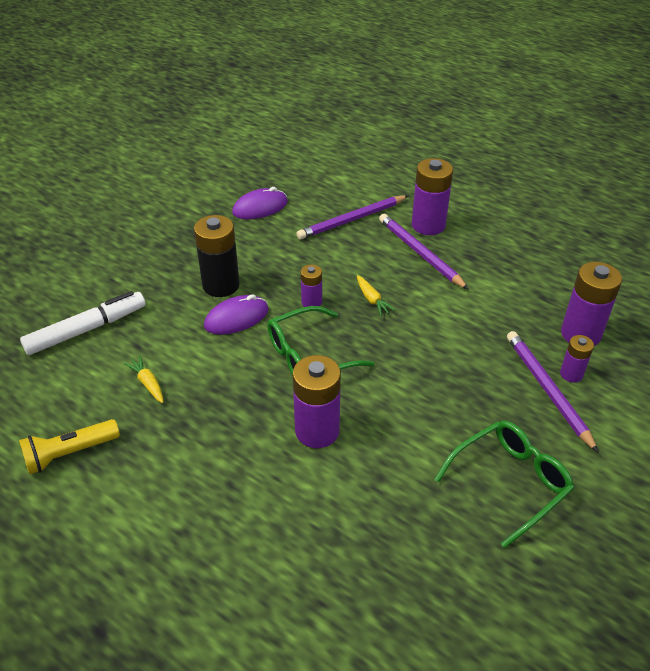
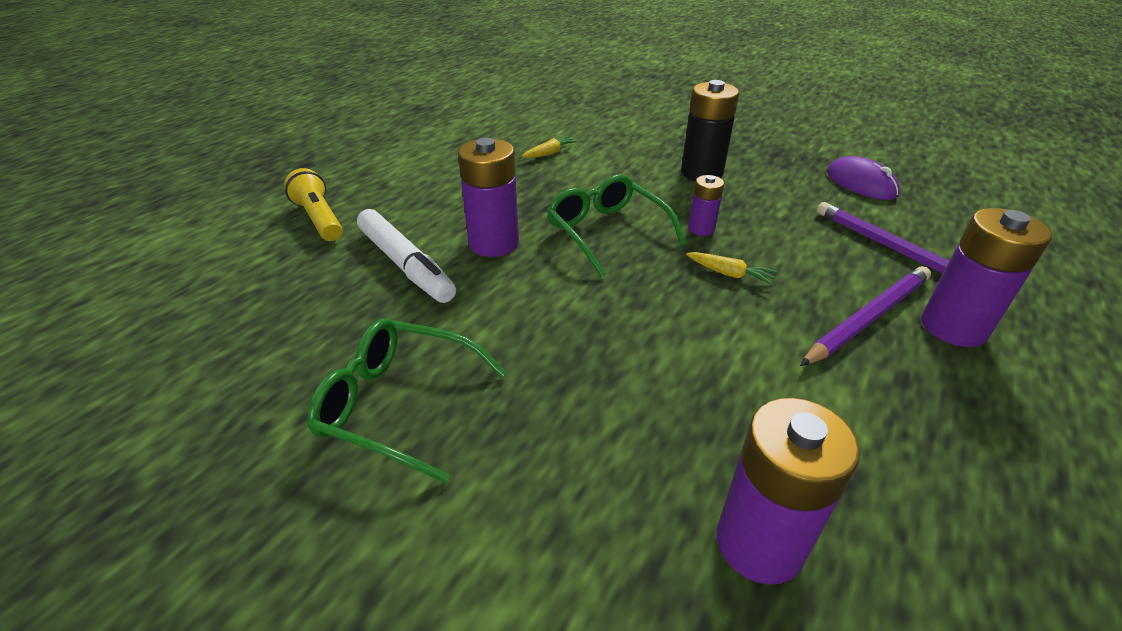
camera: 85 degrees right, 5 degrees down
yellow flashlight [19,419,120,475] -> yellow flashlight moved to [284,168,343,241]
white marker [20,291,145,355] -> white marker moved to [357,209,456,303]
purple mouse [204,294,269,335] -> none
yellow carrot [357,275,395,316] -> yellow carrot turned 120 degrees counterclockwise [686,252,777,285]
green glasses [434,421,574,548] -> green glasses turned 150 degrees clockwise [307,319,507,483]
purple pencil [507,331,599,453] -> none
purple battery [560,335,594,383] -> none

